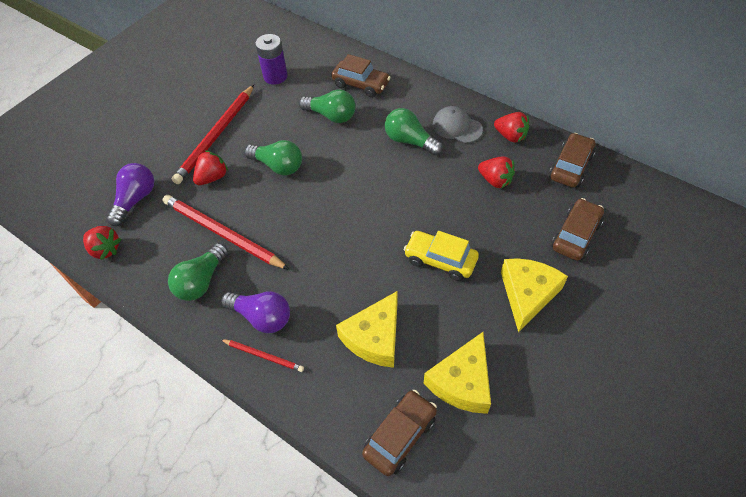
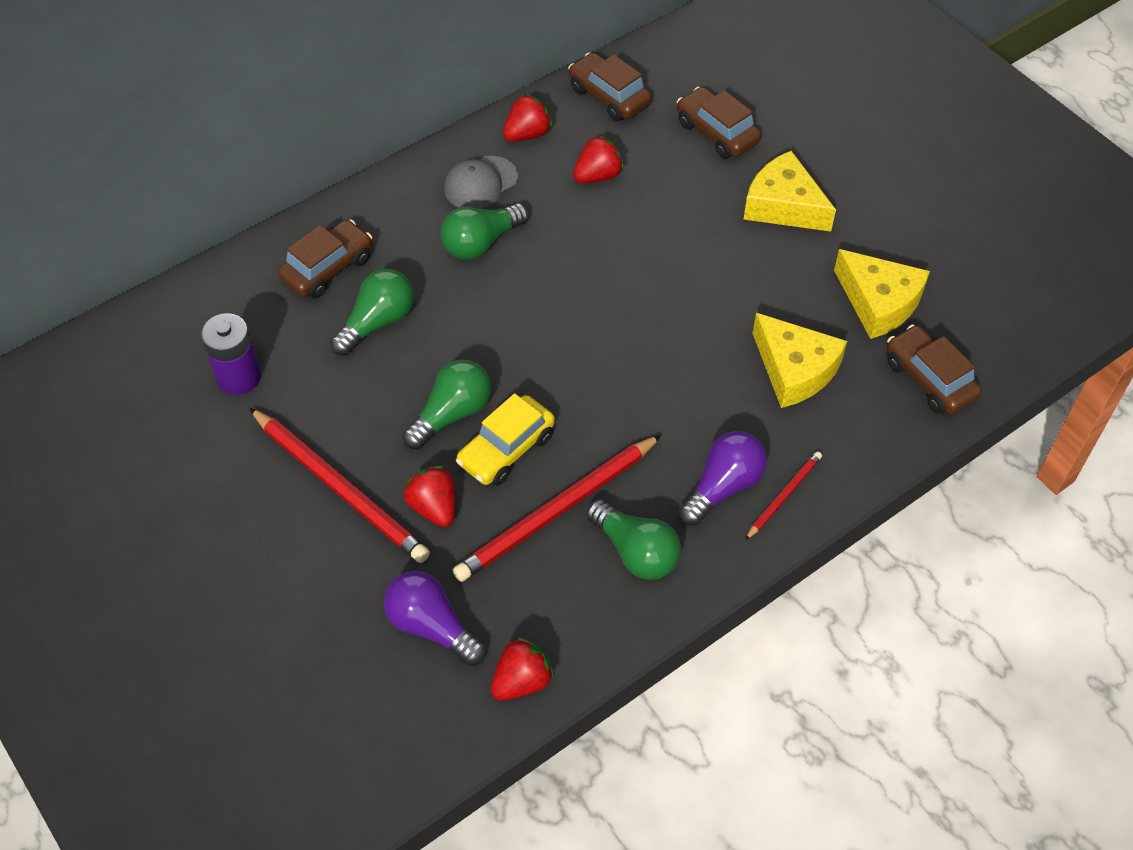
camera: 75 degrees left, 0 degrees up
yellow car [404,231,479,281] -> yellow car moved to [456,393,555,486]

